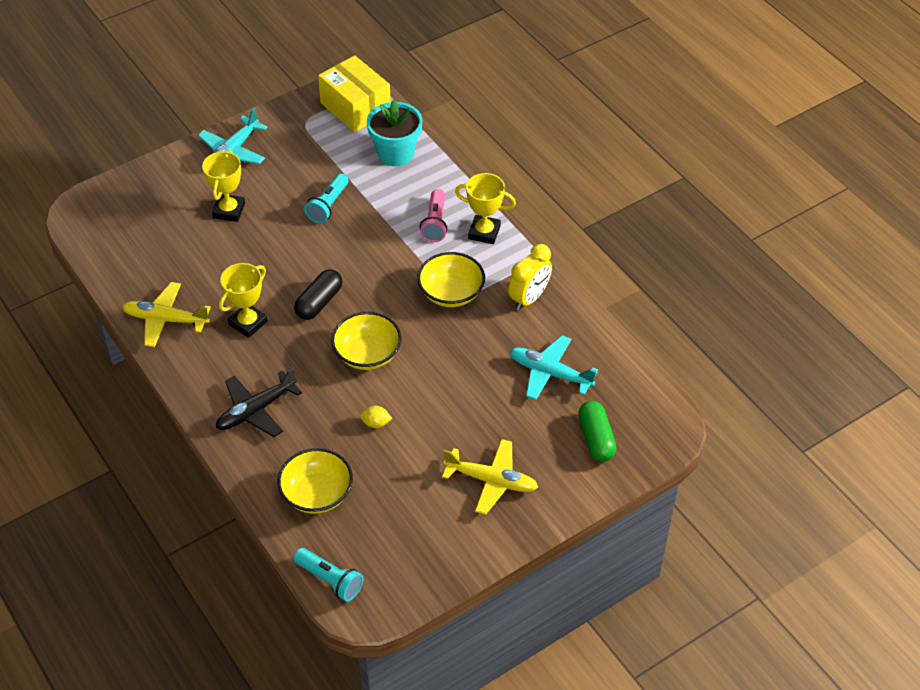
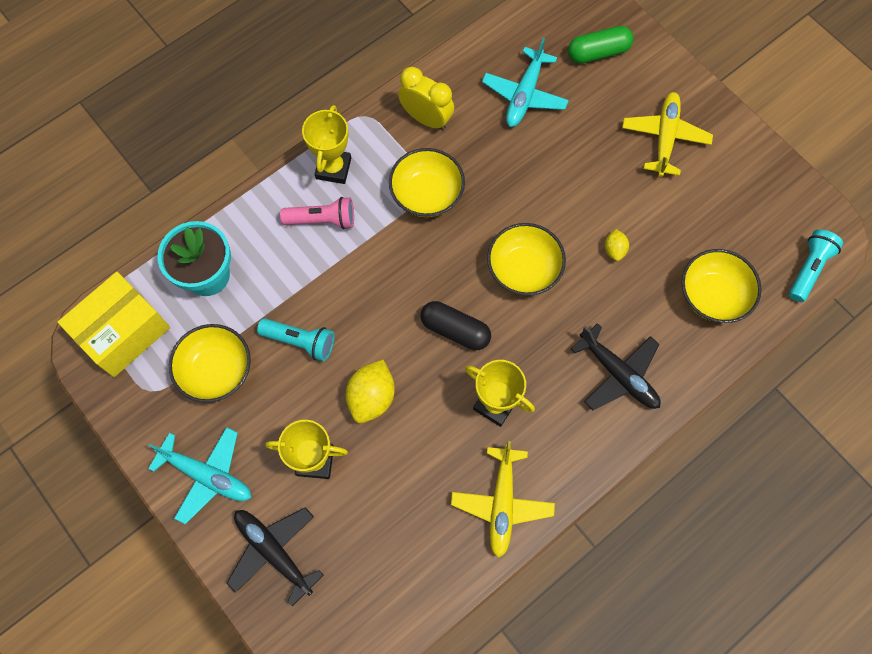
camera: 95 degrees left, 20 degrees up
none -> yellow bowl [169,324,251,403]
none -> black plane [227,507,324,606]
none -> yellow lemon [346,360,395,423]

